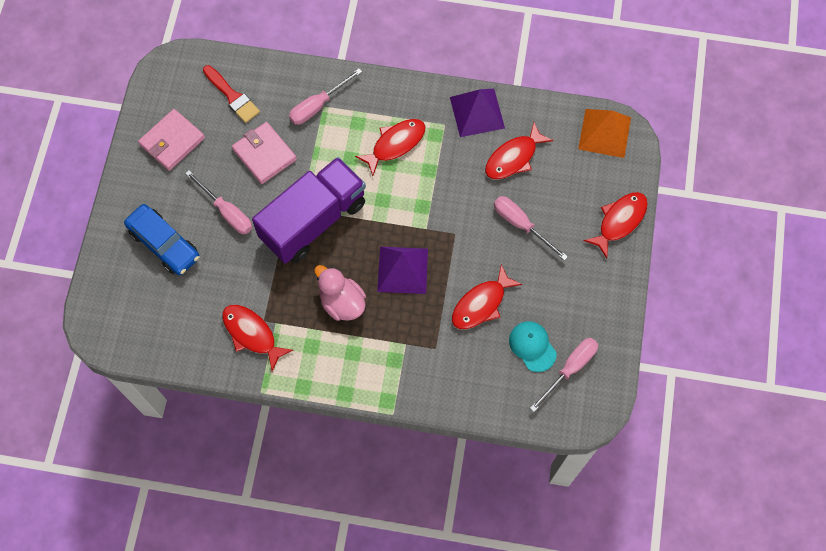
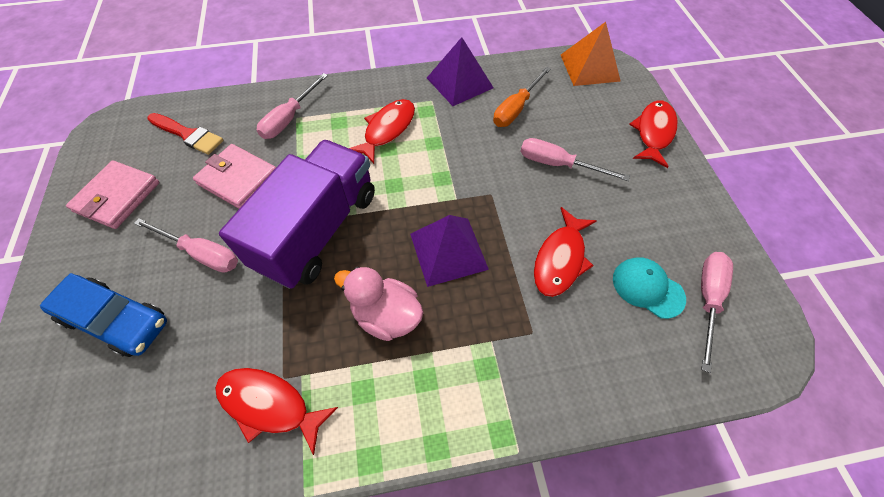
camera: 20 degrees left, 10 degrees down
red fish [485,122,553,179] -> orange screwdriver [493,67,551,127]

